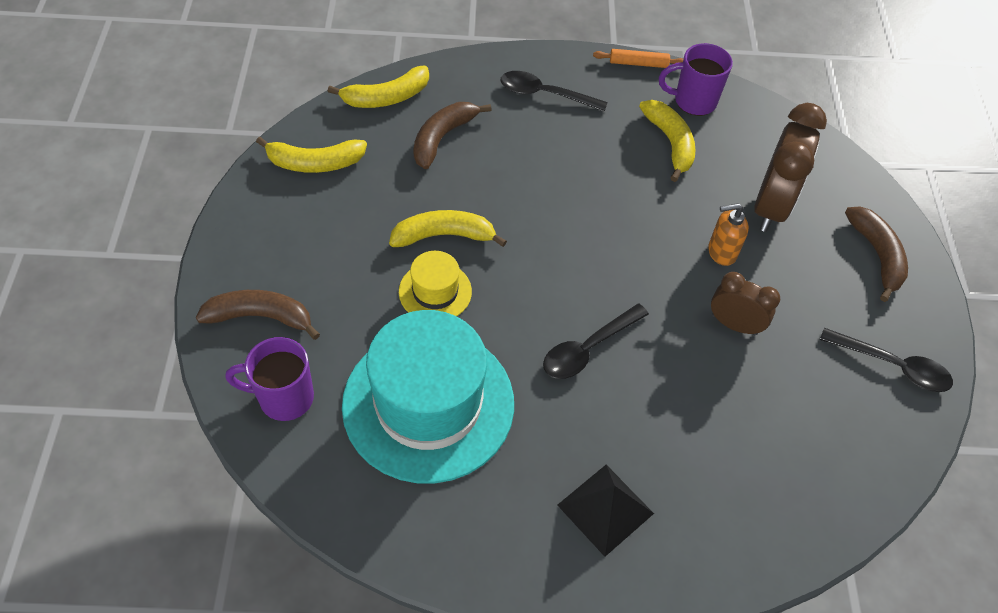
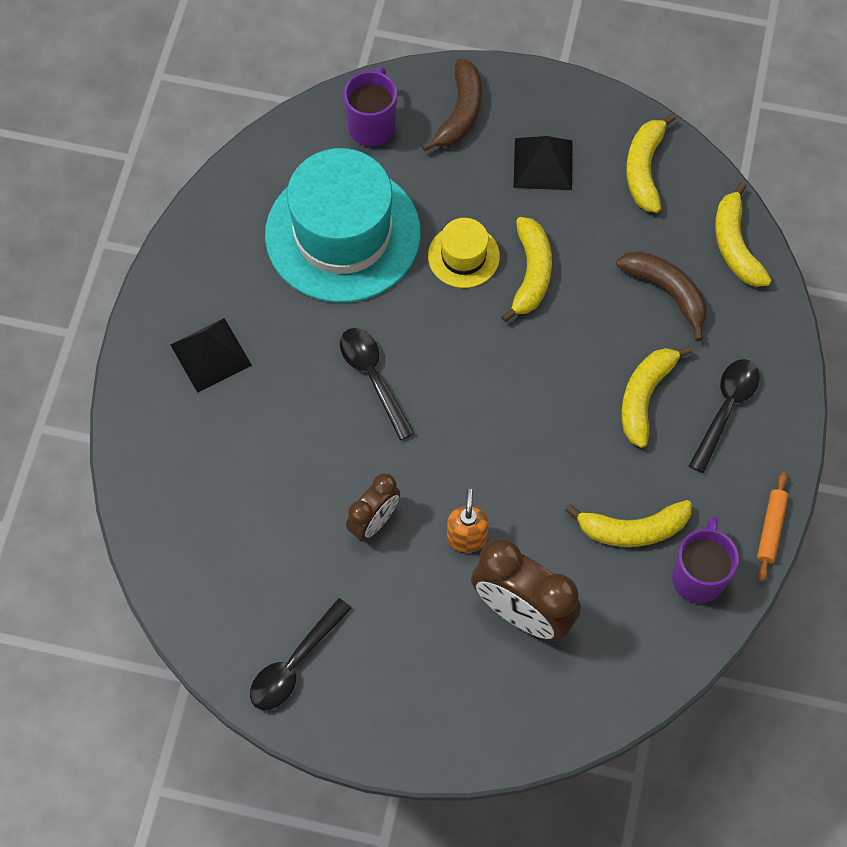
camera: 105 degrees right, 10 degrees up
brown banana [845,206,908,302] -> none
none -> black pyramid [513,136,573,190]
none -> yellow banana [621,346,693,448]

